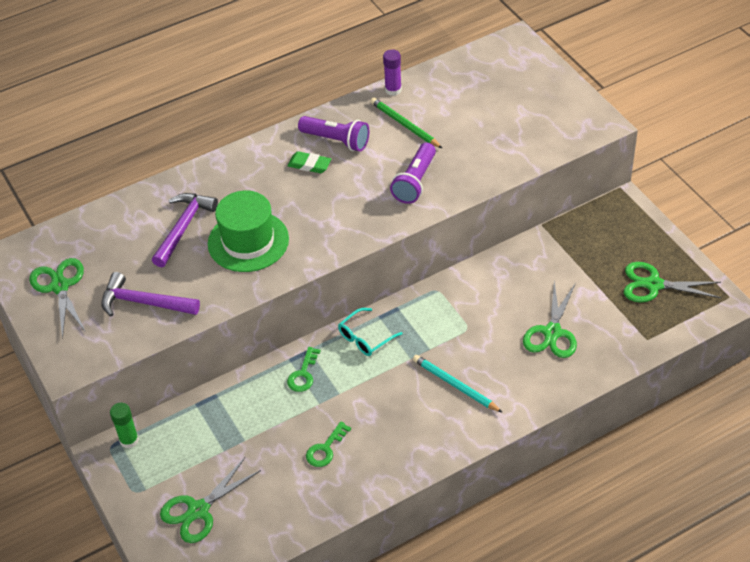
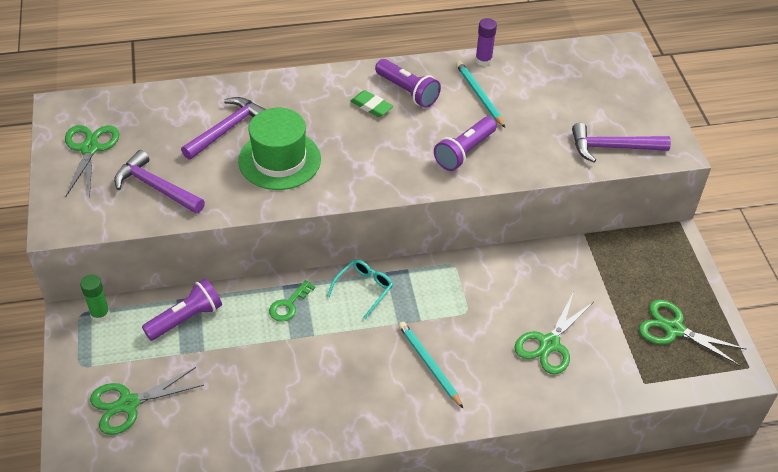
camera: 15 degrees right, 0 degrees up
green key [306,421,351,467] -> none
turquoise glasses [338,308,402,356] -> turquoise glasses turned 150 degrees clockwise [327,259,393,319]
green pencil [370,97,442,148] -> turquoise pencil [456,61,505,128]
none -> purple flashlight [142,278,222,341]
none -> purple hammer [572,123,671,162]

